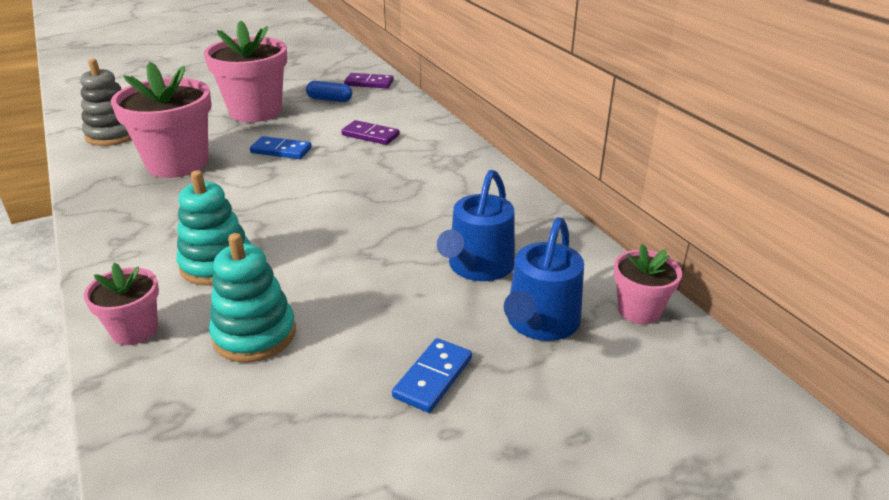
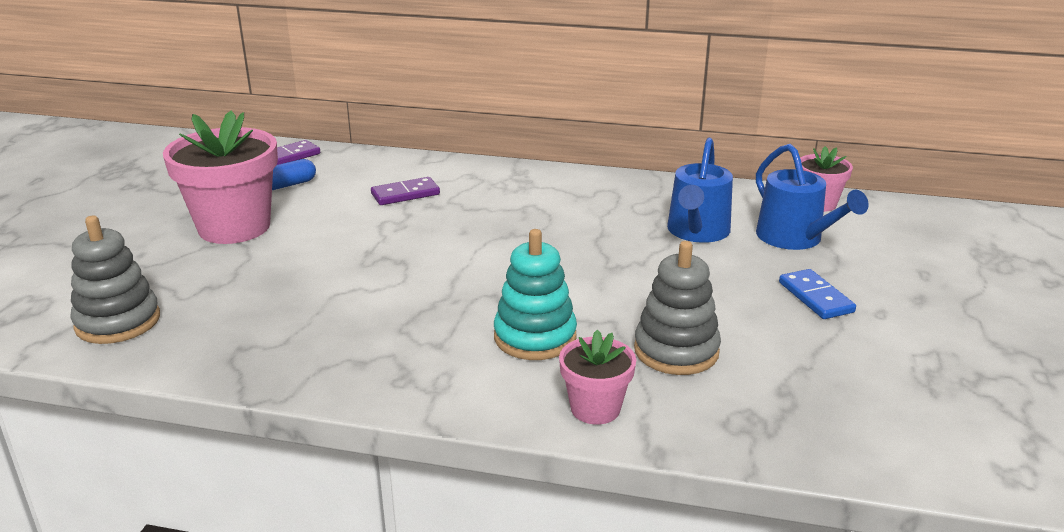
camera: 50 degrees left, 5 degrees down
pink flower pot [111,62,212,178] -> none
turquoise stacking toy [209,233,296,363] -> grey stacking toy [634,241,721,375]
blue domino [250,136,312,159] -> none
blue watering can [437,170,515,281] -> blue watering can turned 45 degrees clockwise [667,138,733,243]

